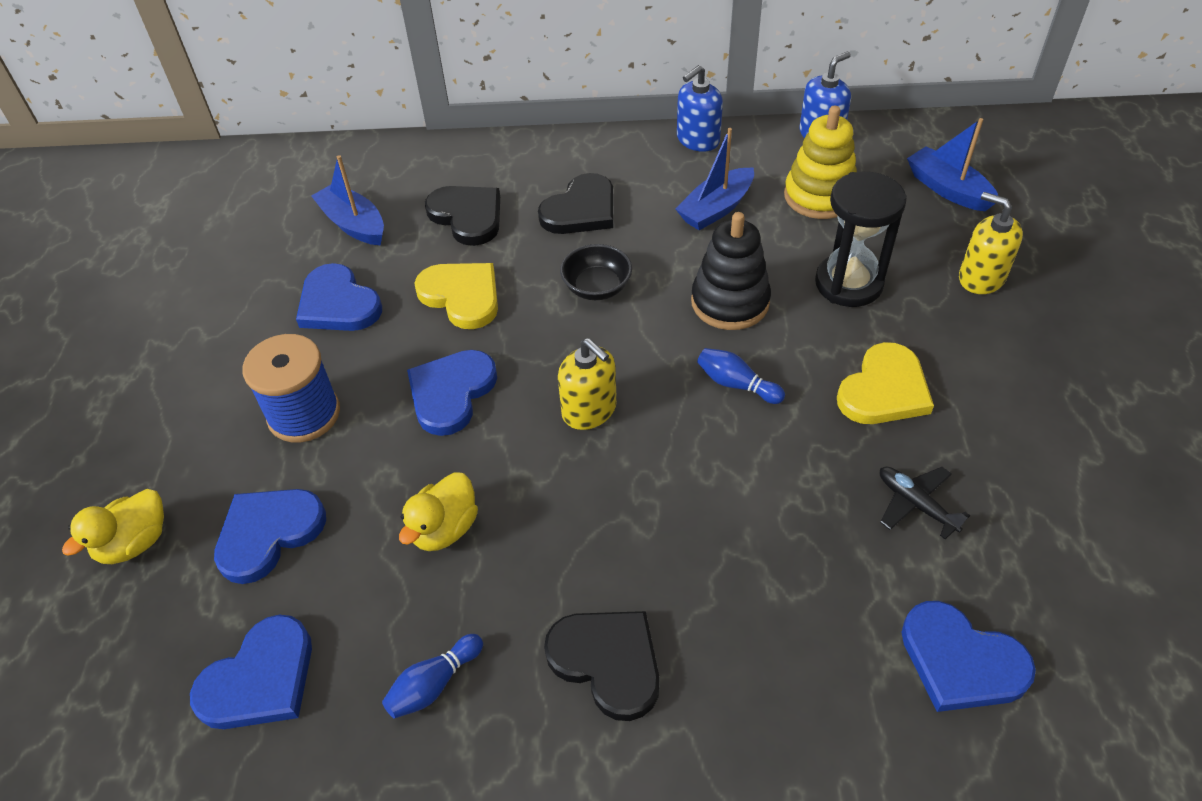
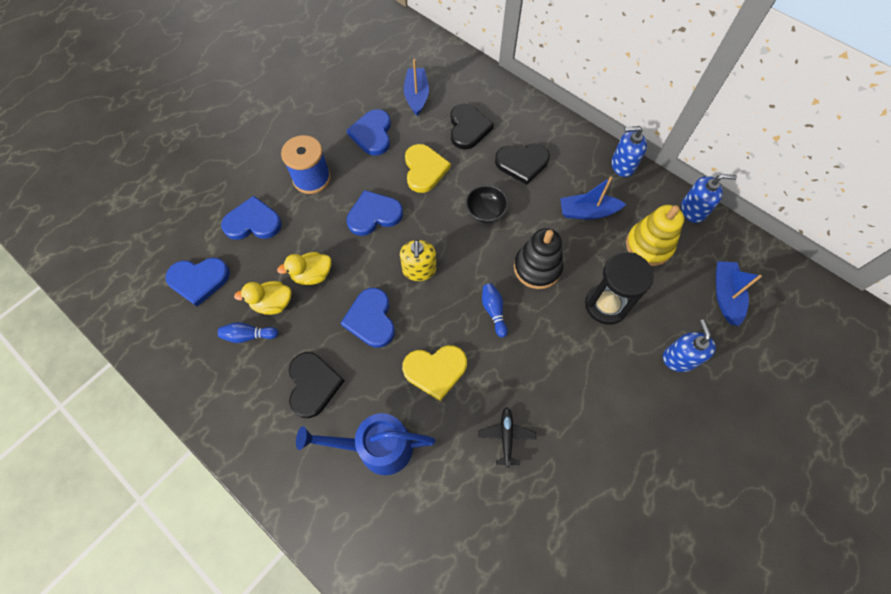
camera: 40 degrees right, 15 degrees up
yellow duck [62,489,164,564] -> yellow duck moved to [234,281,291,315]
yellow heart [837,342,934,424] -> yellow heart moved to [402,345,467,401]
blue heart [901,601,1036,712] -> blue heart moved to [341,288,395,348]
yellow soap dispenser [959,192,1023,294] -> blue soap dispenser [663,320,716,372]
none -> blue watering can [296,413,436,475]

